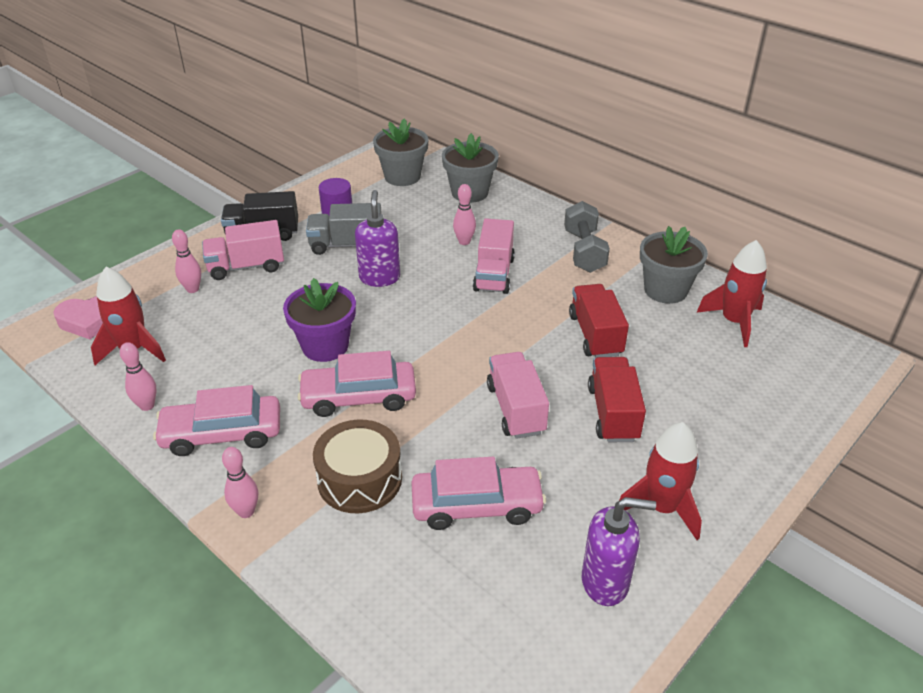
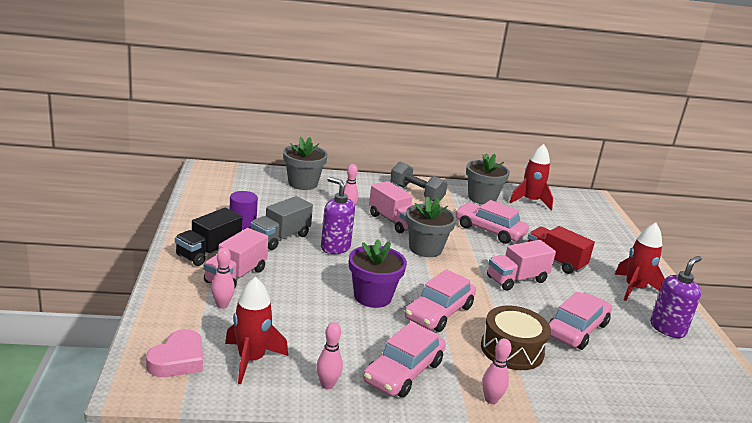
camera: 50 degrees left, 15 degrees down
grey flower pot [373,118,429,186] -> grey flower pot moved to [406,196,457,257]
pink truck [487,352,549,439] -> pink truck turned 60 degrees counterclockwise [487,240,556,291]
red truck [569,284,629,358] -> pink car [455,200,529,244]

